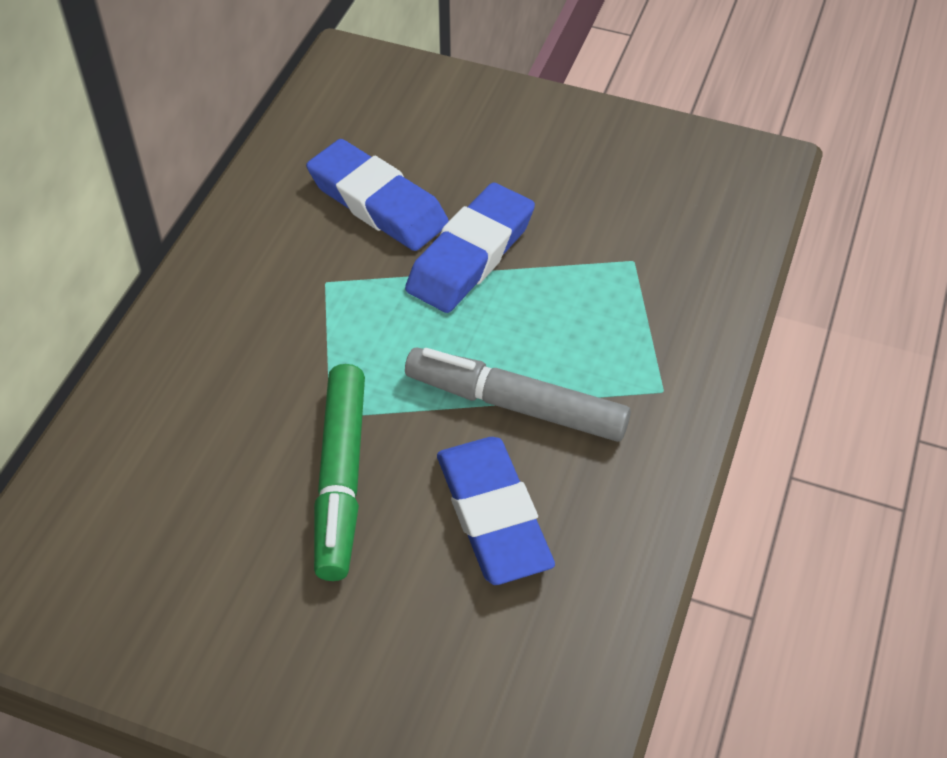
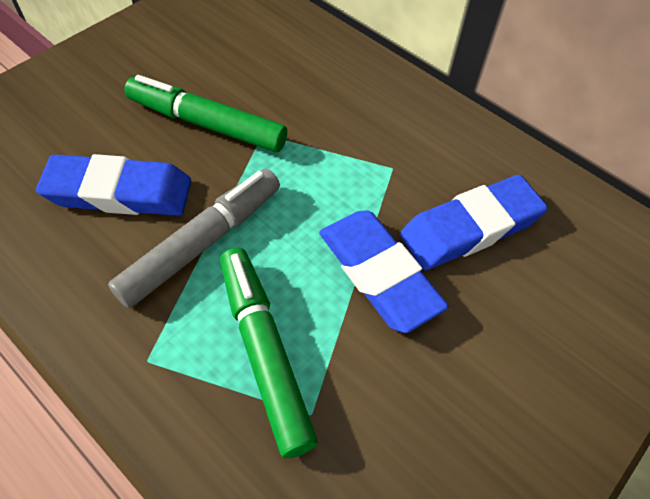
camera: 110 degrees right, 5 degrees up
none -> green marker [220,248,318,458]

